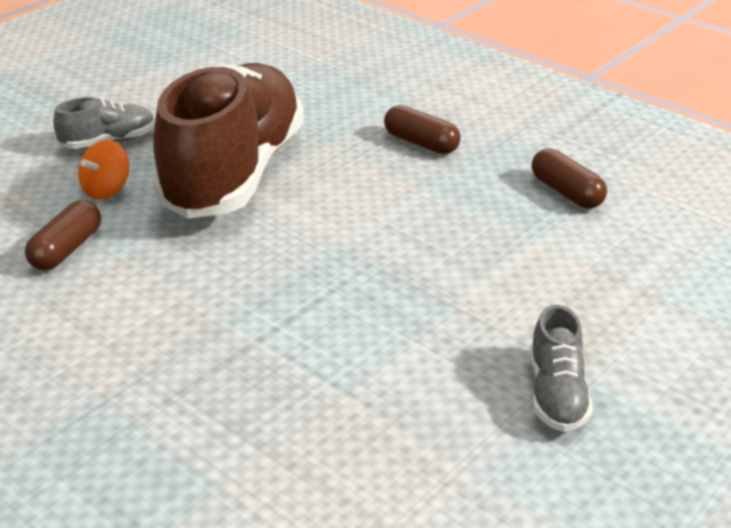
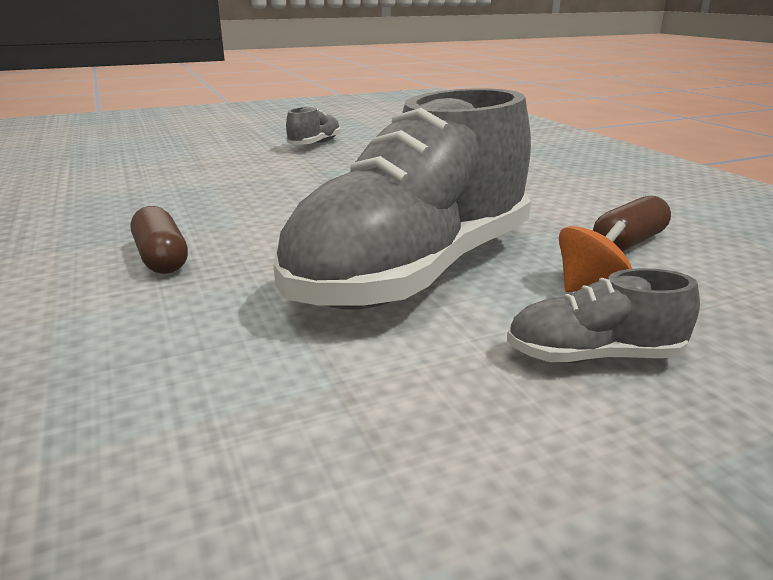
camera: 155 degrees left, 10 degrees down
brown shoe [153,63,304,218] -> grey shoe [273,88,531,310]
brown capsule [532,148,607,208] -> none

